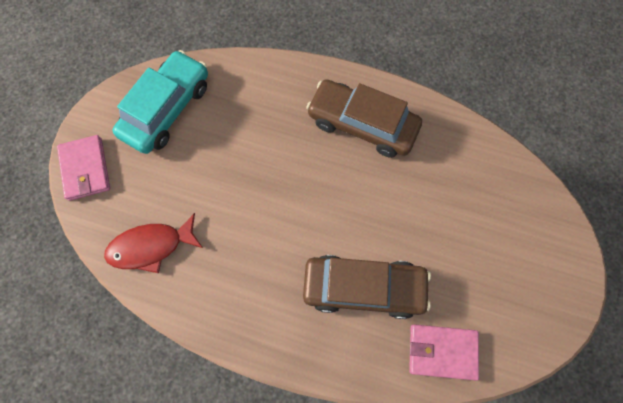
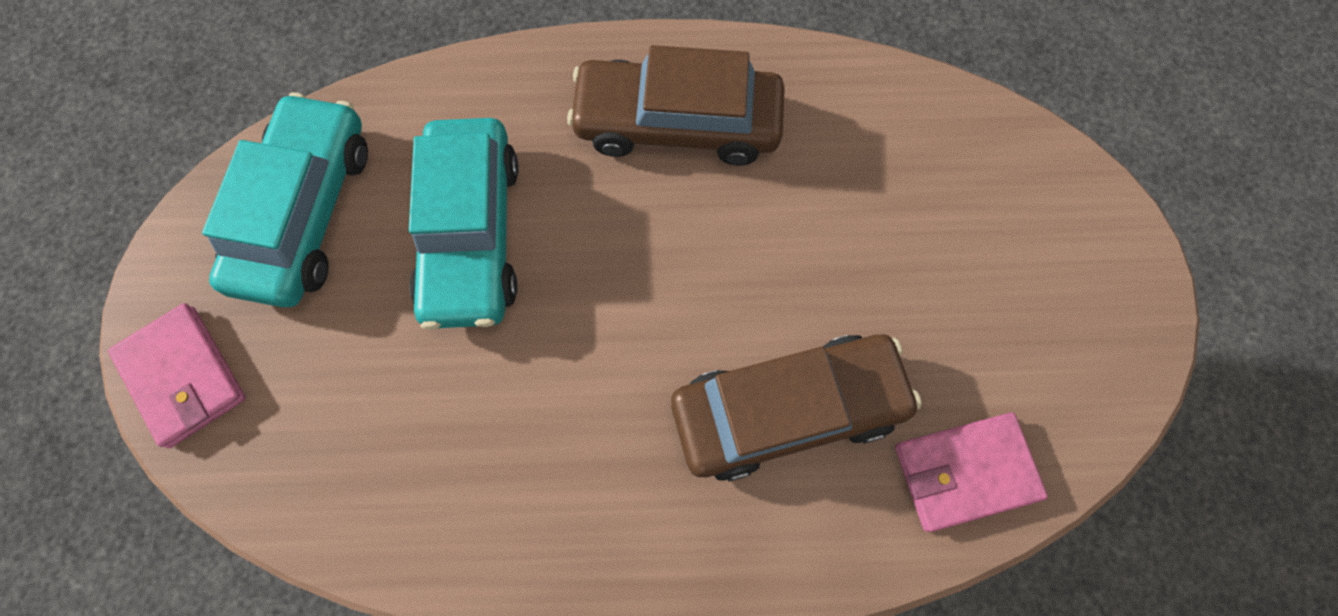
camera: 20 degrees left, 0 degrees up
red fish [104,213,203,273] -> none
none -> turquoise car [409,118,519,330]

